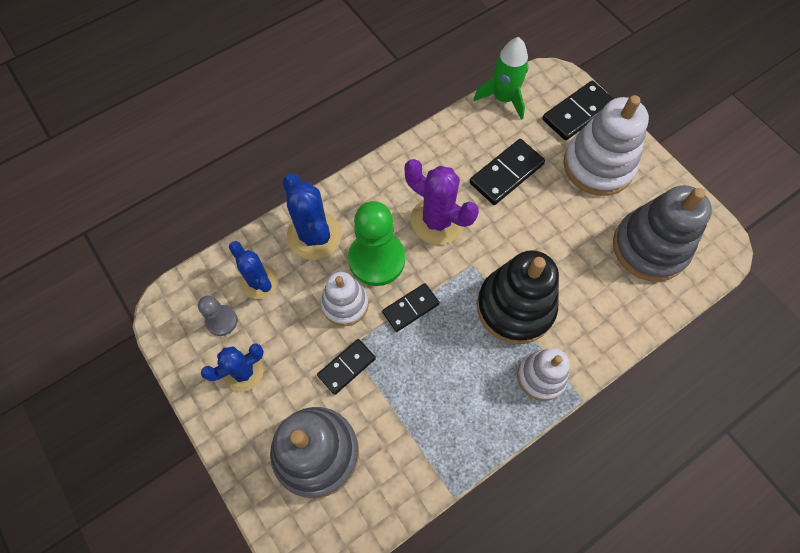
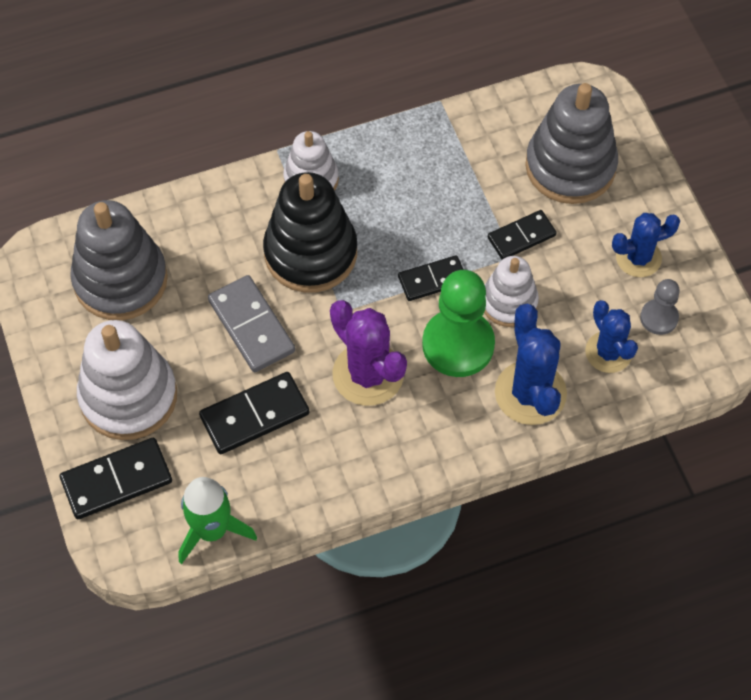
camera: 165 degrees left, 5 degrees down
none -> grey domino [208,275,295,372]

